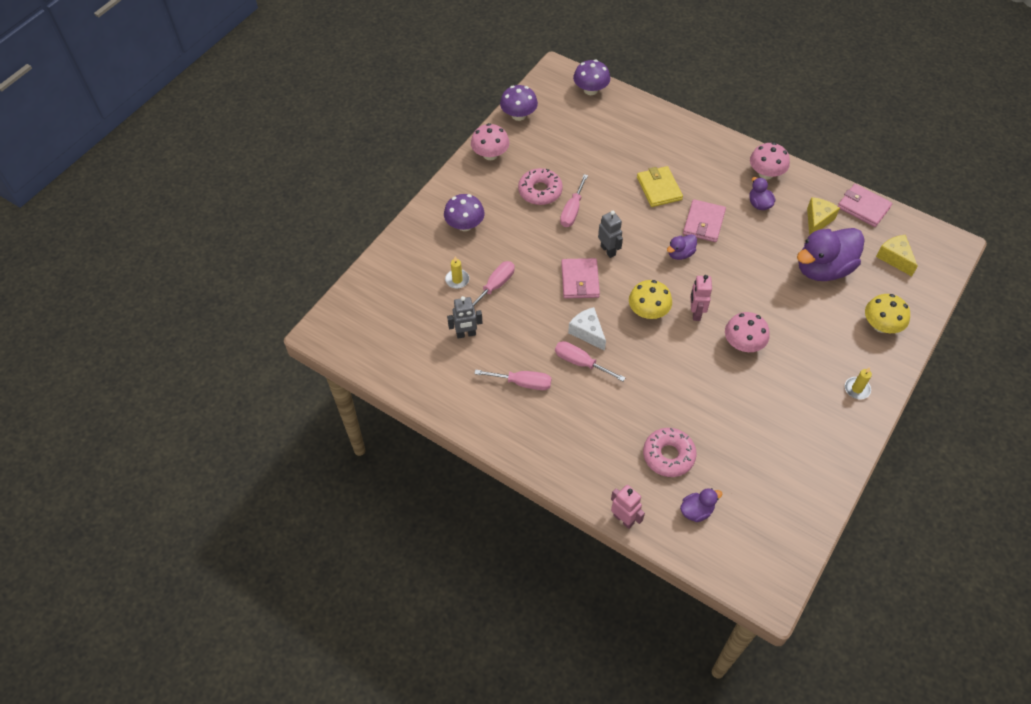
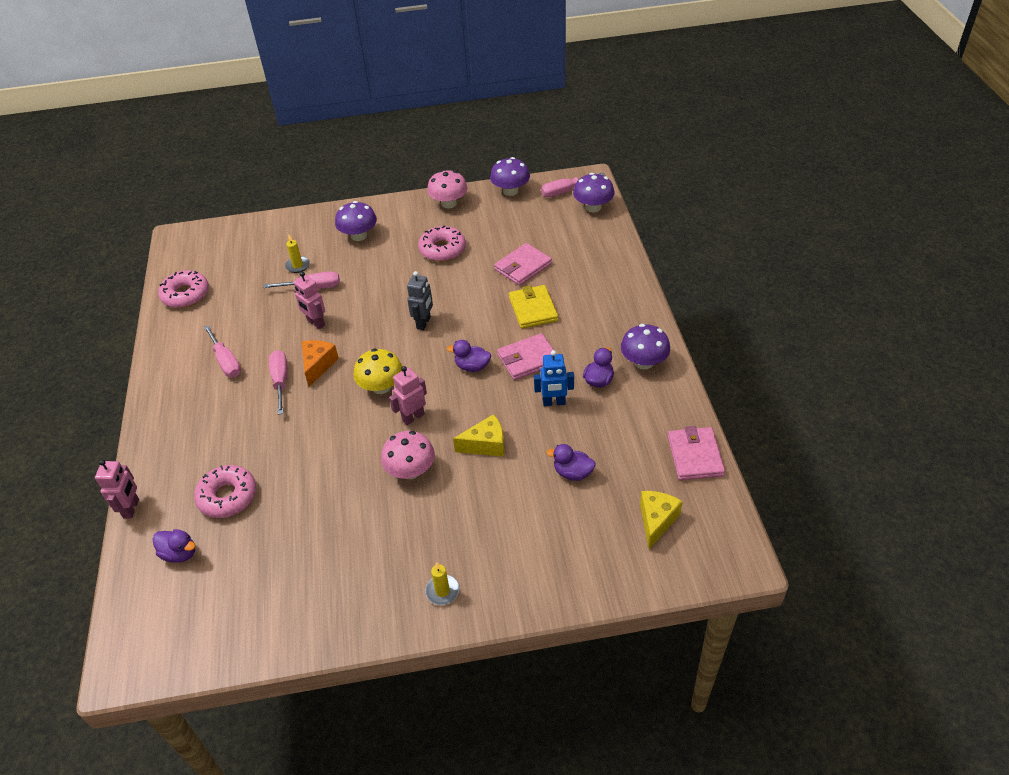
camera: 50 degrees right, 10 degrees down
grey robot [447,296,483,338] -> none
pink screwdriver [560,174,588,227] -> pink screwdriver moved to [541,172,606,197]
pink wallet [561,258,600,299] -> pink wallet moved to [494,243,552,286]
white cheese [568,307,606,351] -> orange cheese [302,340,339,387]
yellow wallet [637,166,683,207] -> yellow wallet turned 45 degrees counterclockwise [509,285,558,329]
pink mushroom [750,142,790,179] -> purple mushroom [621,324,670,370]
purple duck [797,228,865,281] -> purple duck [546,444,596,481], size x0.47
yellow cheese [807,197,840,235] -> yellow cheese moved to [453,414,505,457]
yellow mushroom [865,294,910,333] -> none
none -> pink donut [158,270,209,308]
none -> pink robot [294,272,325,329]
none -> blue robot [534,350,574,406]

